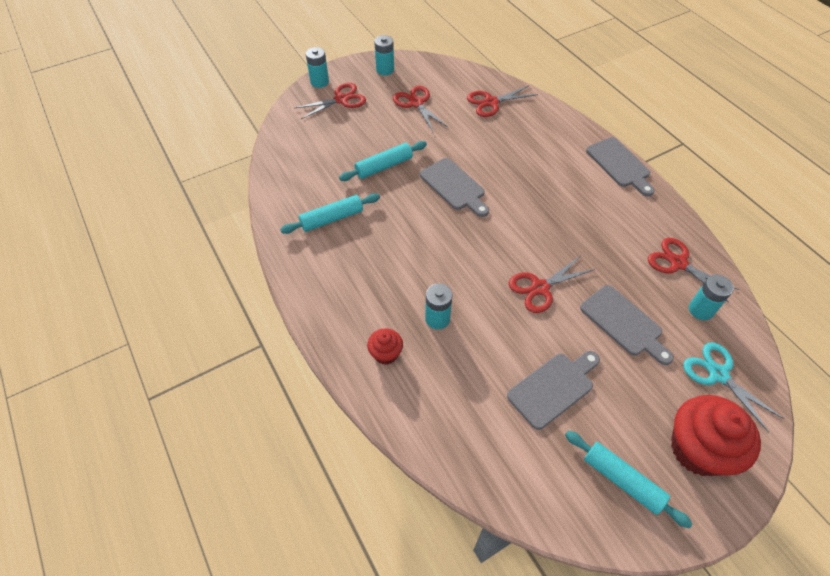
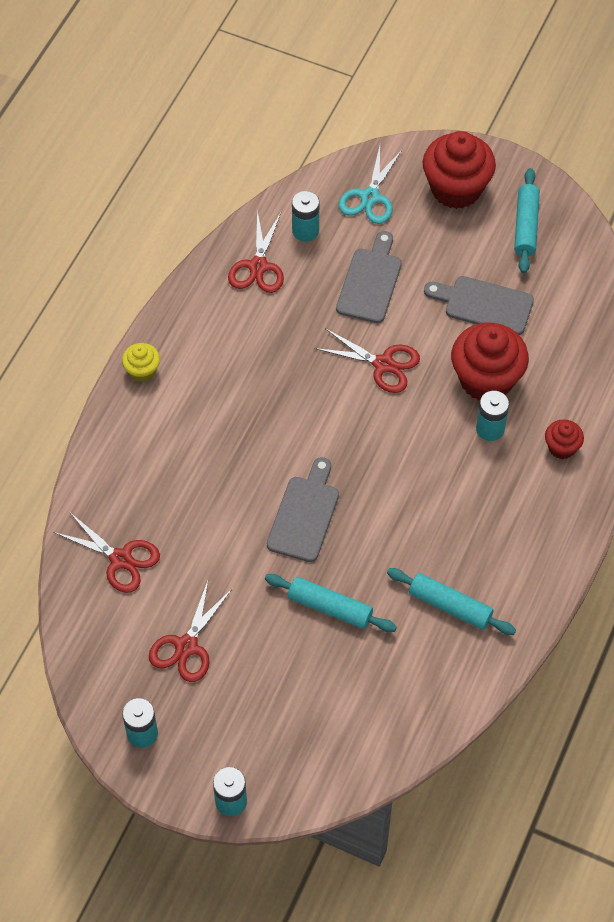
camera: 125 degrees left, 5 degrees up
red scissors [295,83,366,119] -> none
grey cutting board [586,137,655,196] -> yellow cupcake [122,343,160,382]
none -> red cupcake [451,323,529,401]

